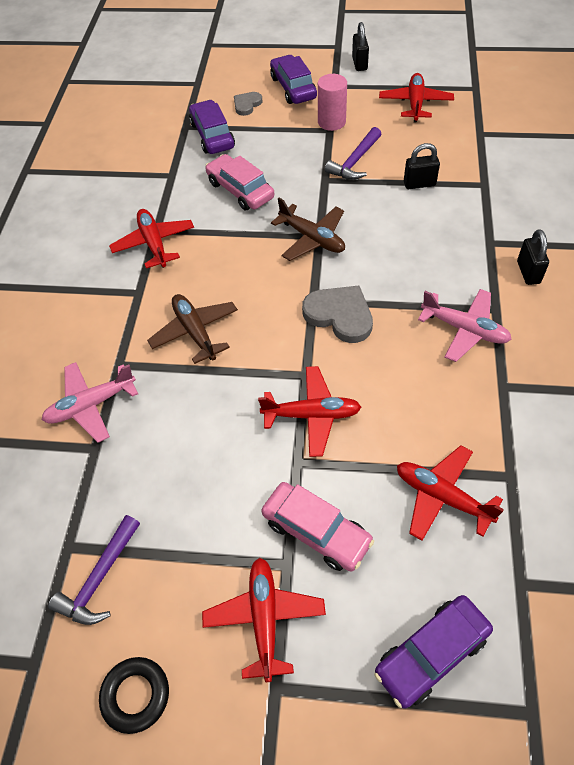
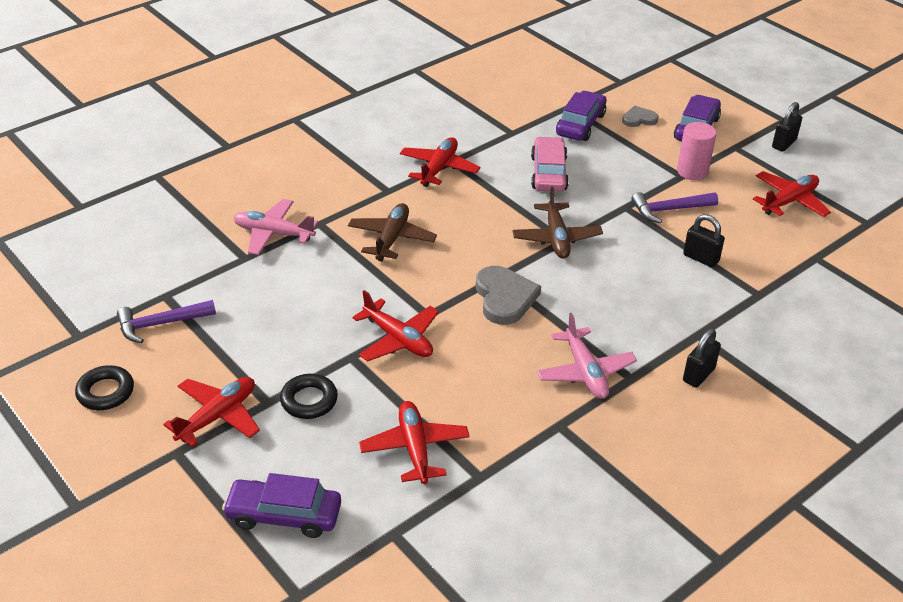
camera: 40 degrees right, 15 degrees down
pink car [261,482,374,572] -> black ring [280,374,338,419]

